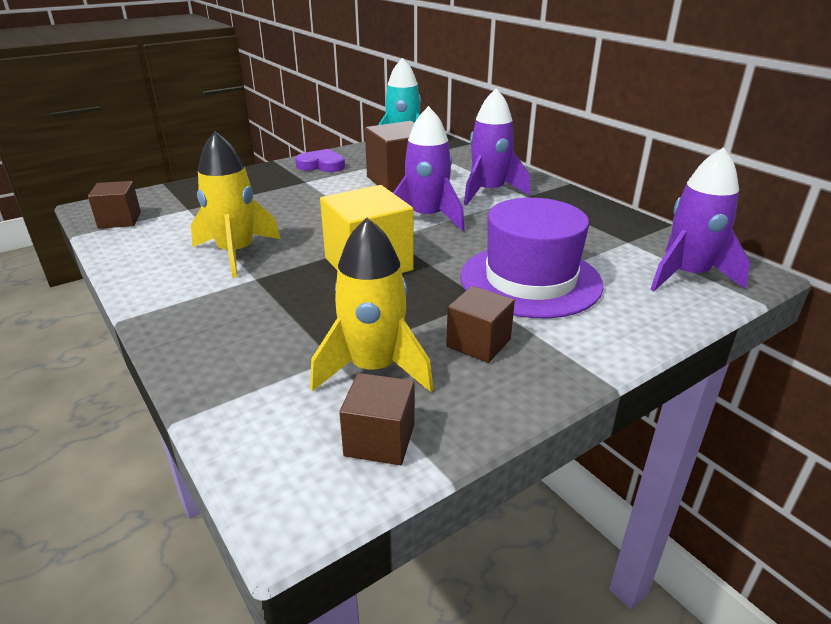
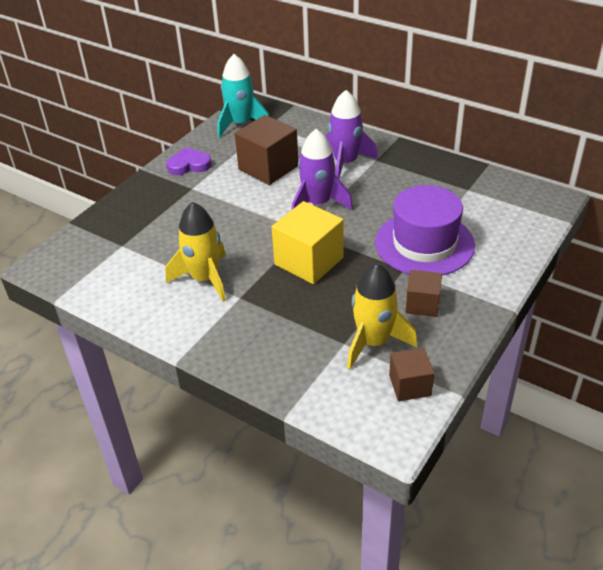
camera: 20 degrees left, 10 degrees up
brown cube [88,181,141,229] -> none
purple rocket [651,147,750,291] -> none

